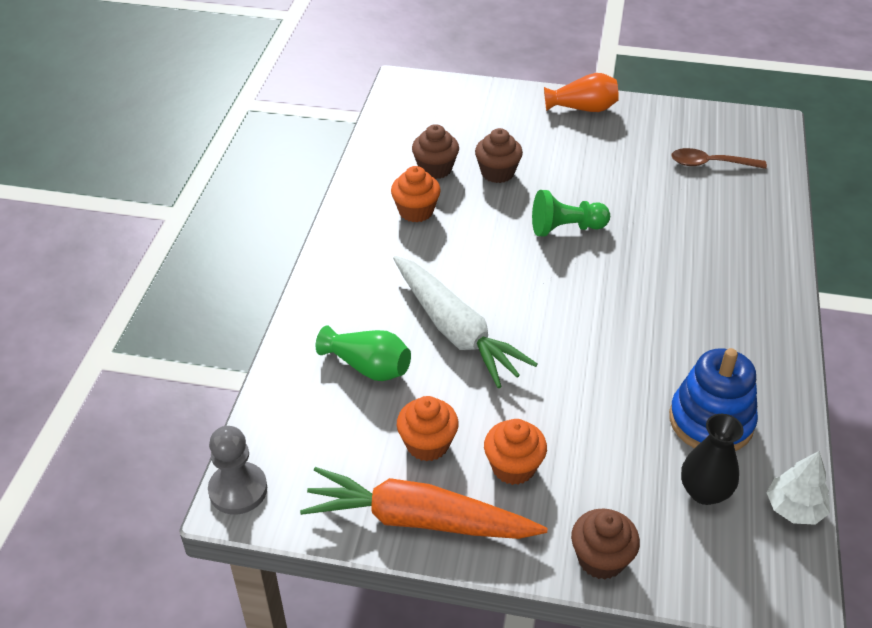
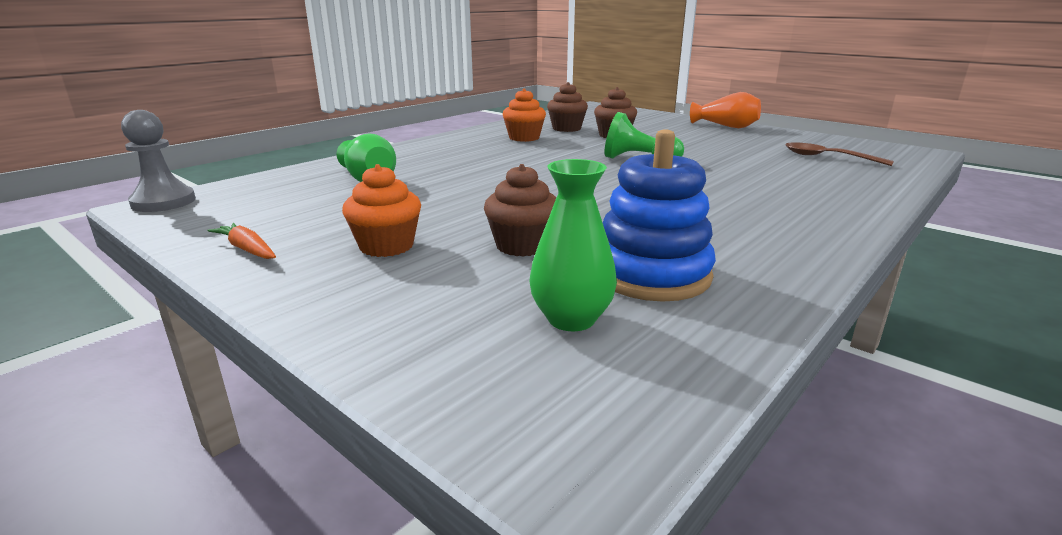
camera: 30 degrees right, 20 degrees down
orange carrot [300,467,548,539] -> orange carrot [207,223,276,259], size x0.41
white carrot [393,256,538,388] -> none
orange cupcake [397,396,459,461] -> none
brown cupcake [571,508,640,580] -> brown cupcake moved to [484,164,556,257]
black vase [681,414,744,505] -> green vase [529,159,617,331]
white tree [767,451,830,525] -> none

